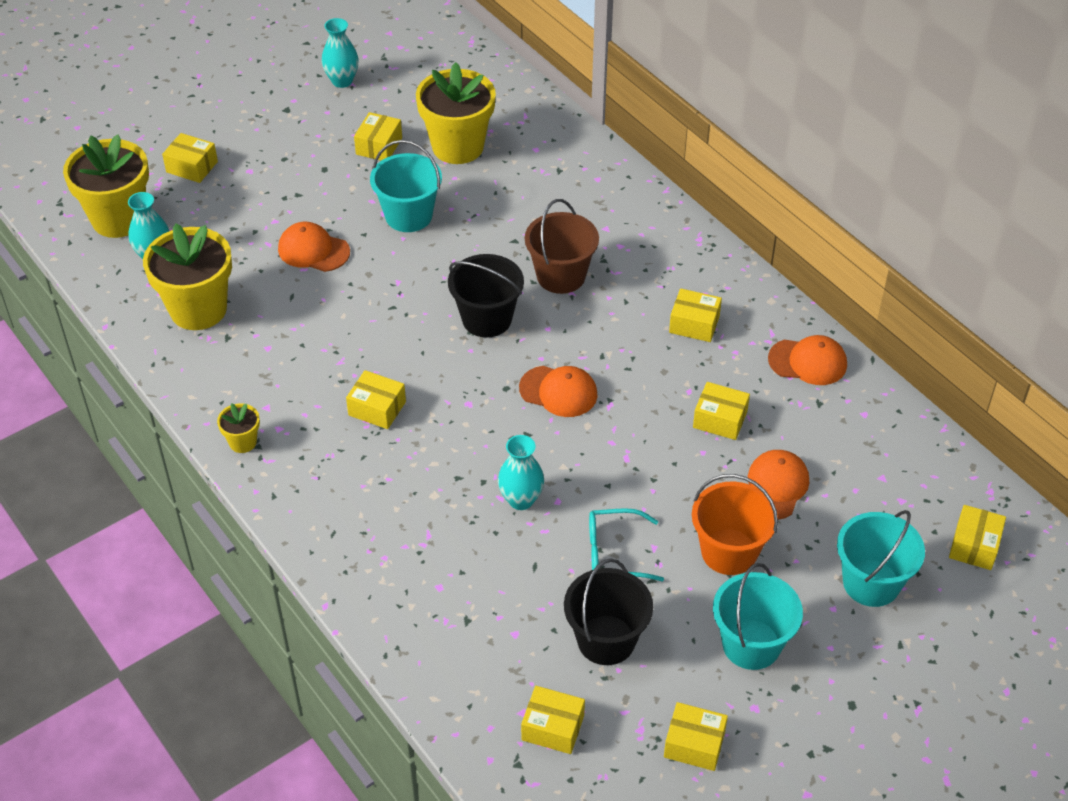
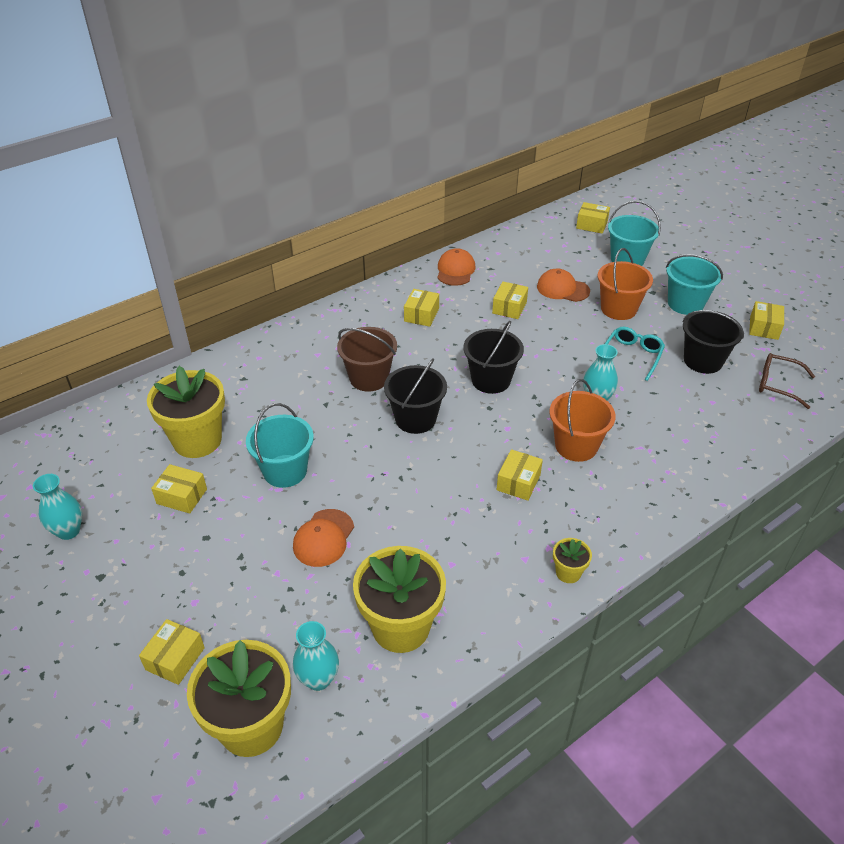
camera: 90 degrees left, 5 degrees down
orange cap [519,366,598,417] -> black bucket [463,321,524,394]
yellow box [521,686,585,754] -> brown glasses [759,353,815,409]
turquoise glasses [589,508,664,581] -> turquoise glasses turned 150 degrees counterclockwise [605,327,665,381]
none -> orange bucket [549,379,616,462]

